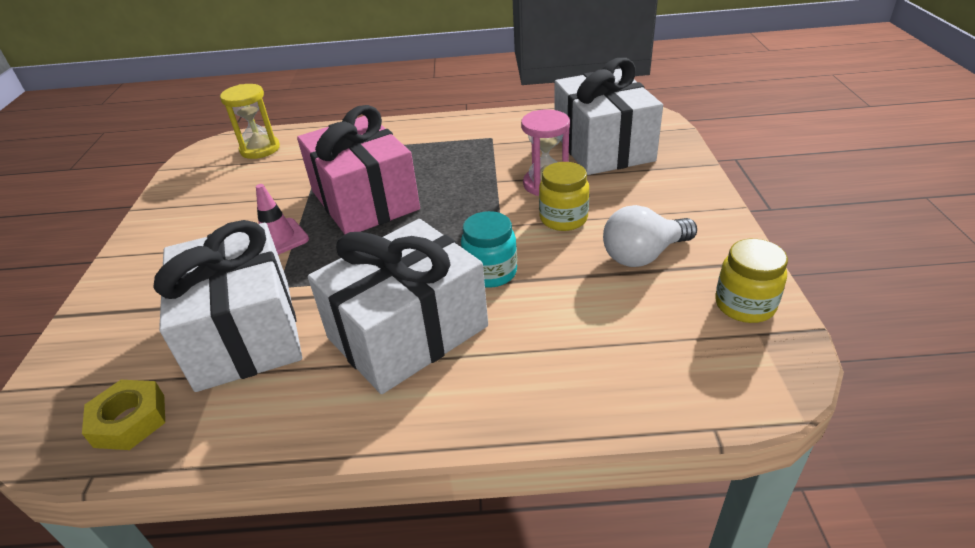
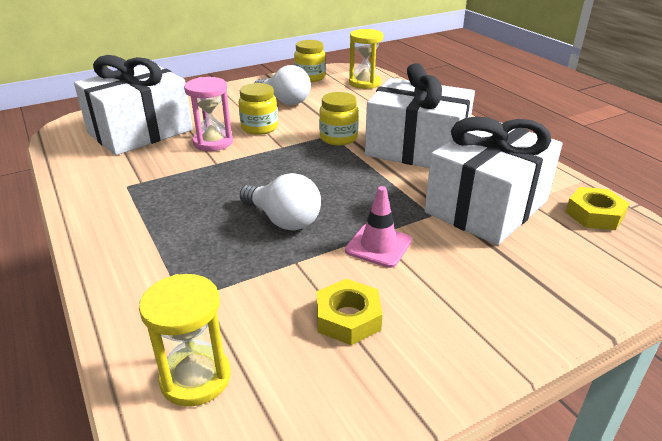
camera: 120 degrees left, 5 degrees down
pink gift [297,105,420,234] -> white light bulb [240,173,321,231]
turquoise jar [461,211,517,288] -> yellow jar [319,92,359,146]
none -> yellow nut [317,279,383,345]
none -> yellow hourglass [349,29,383,89]

